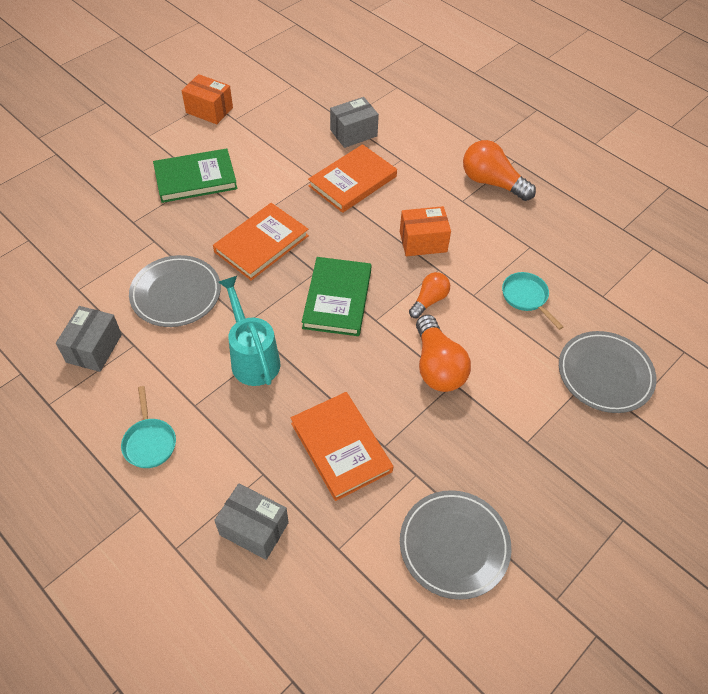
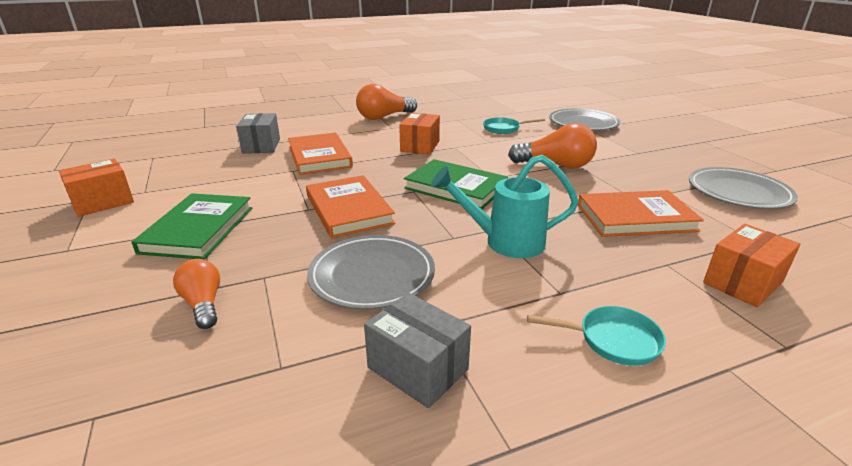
camera: 65 degrees left, 25 degrees down
grey box [214,483,289,560] -> orange box [703,224,800,308]
orange light bulb [409,272,450,318] -> orange light bulb moved to [173,259,220,329]

